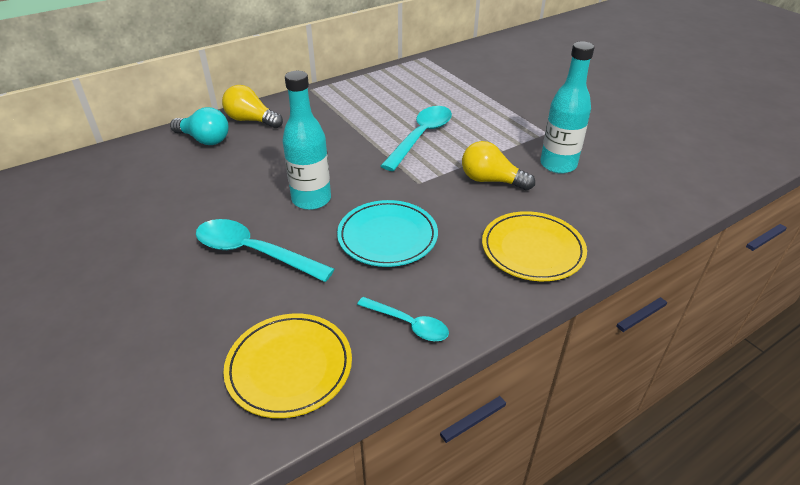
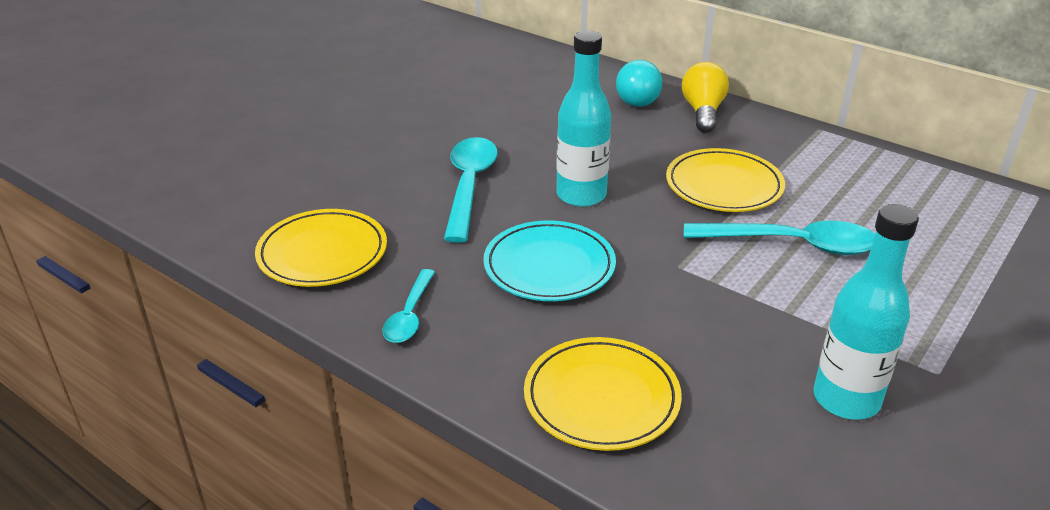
camera: 70 degrees right, 5 degrees down
yellow light bulb [462,141,535,190] -> none
none -> yellow plate [666,148,785,212]

